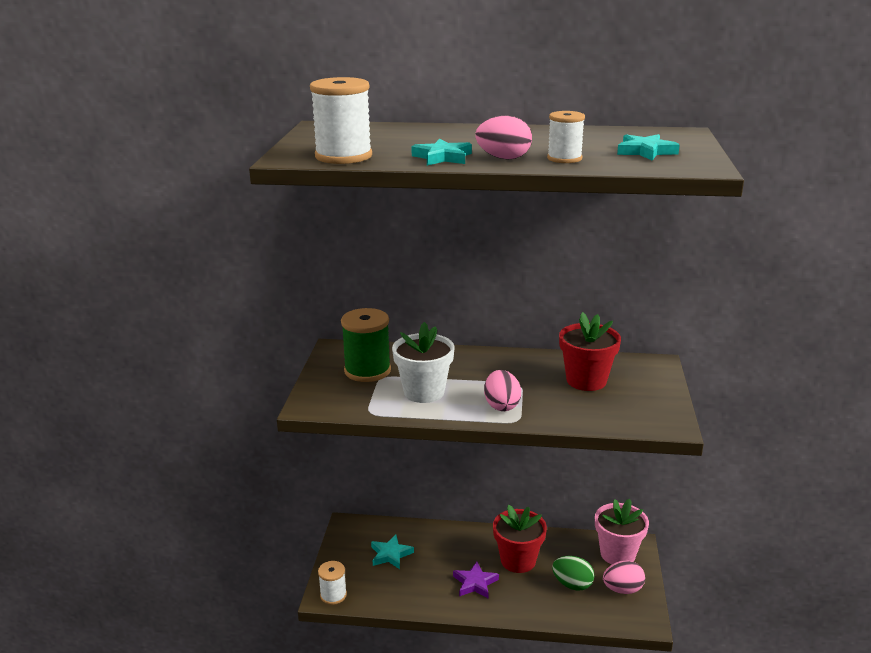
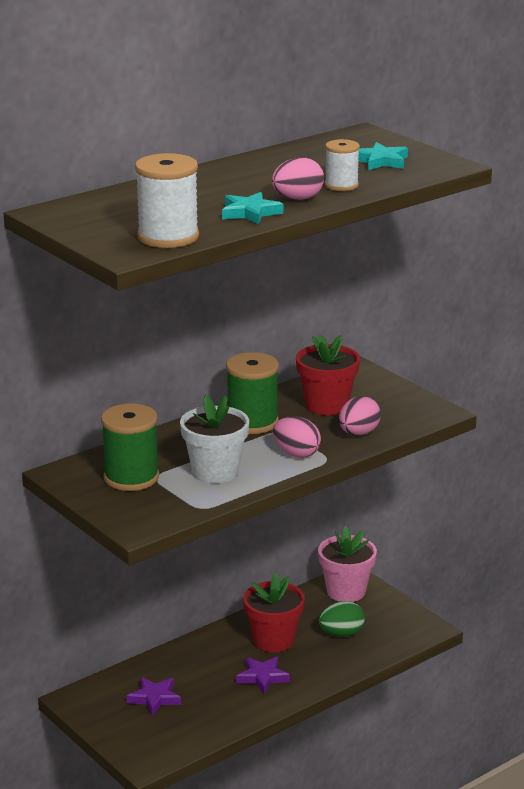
camera: 45 degrees left, 0 degrees up
white spool [318,561,347,605] -> none
turquoise star [371,534,414,569] -> purple star [127,677,181,716]
pink egg [603,561,645,594] -> pink egg moved to [339,396,381,436]
none -> green spool [226,352,279,434]

